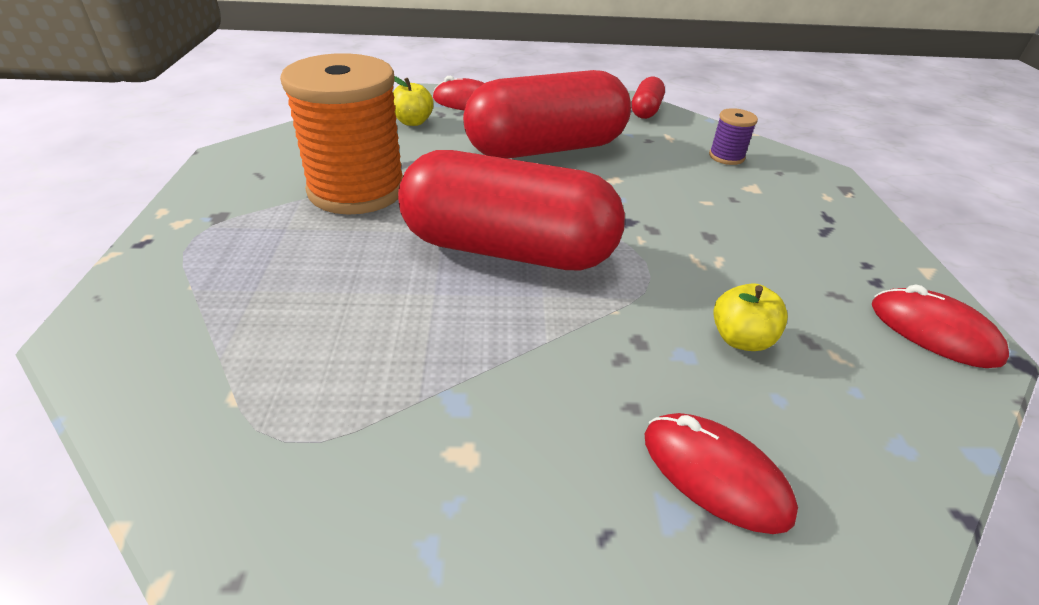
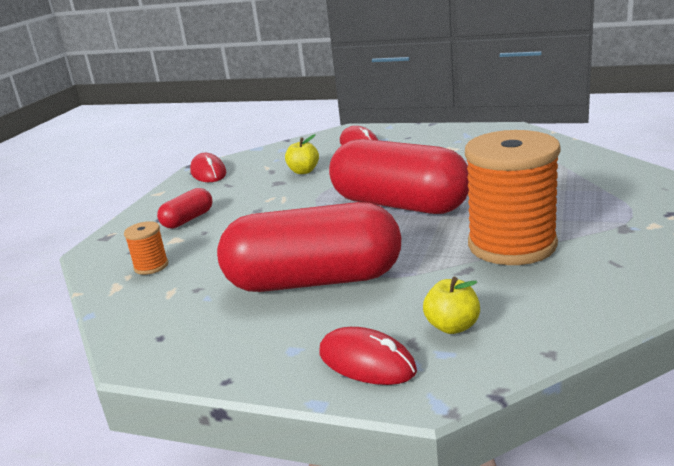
camera: 155 degrees left, 15 degrees down
red capsule [631,77,665,119] -> red capsule moved to [157,188,212,229]
purple spool [709,108,758,165] -> orange spool [124,221,168,275]

